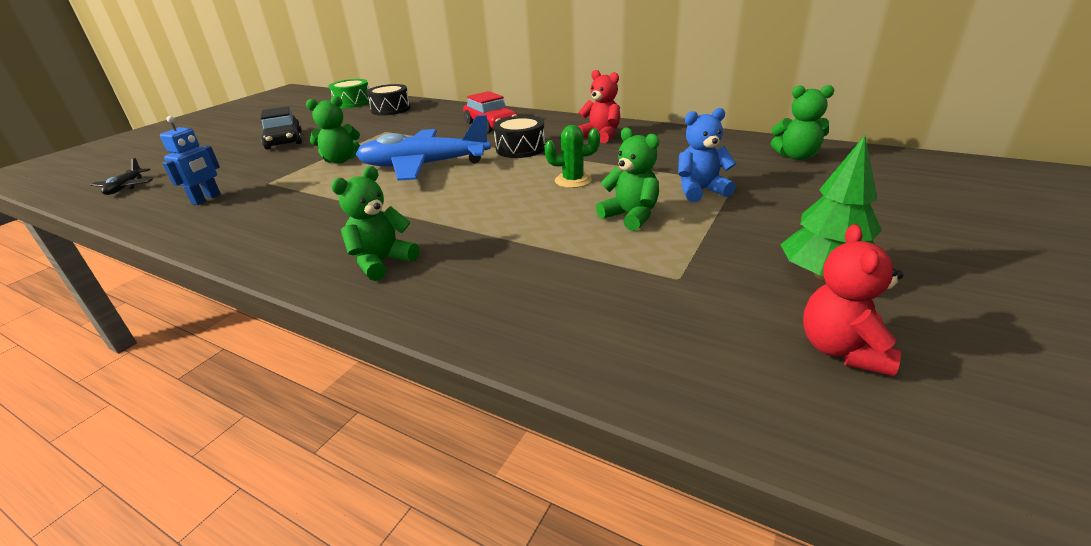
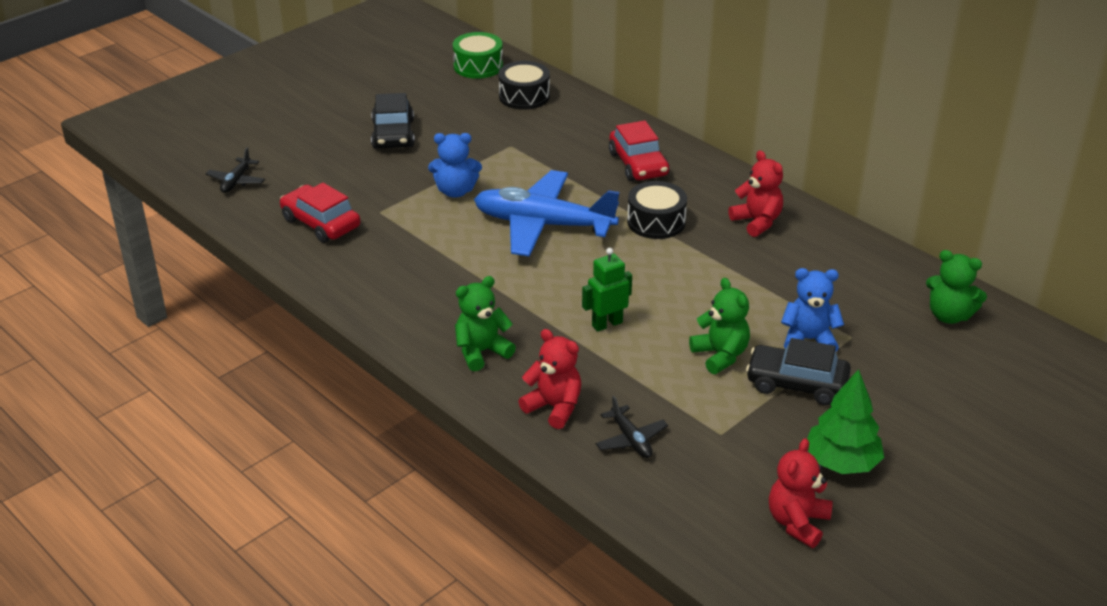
camera: 15 degrees right, 5 degrees up
blue robot [160,116,221,205] -> red car [280,183,361,243]
green teddy bear [306,96,360,163] -> blue teddy bear [428,133,482,198]
green cactus [544,125,600,188] -> none
none -> red teddy bear [518,329,581,429]
none -> green robot [582,248,632,332]
none -> black plane [596,396,668,458]
none -> black car [746,338,851,405]

